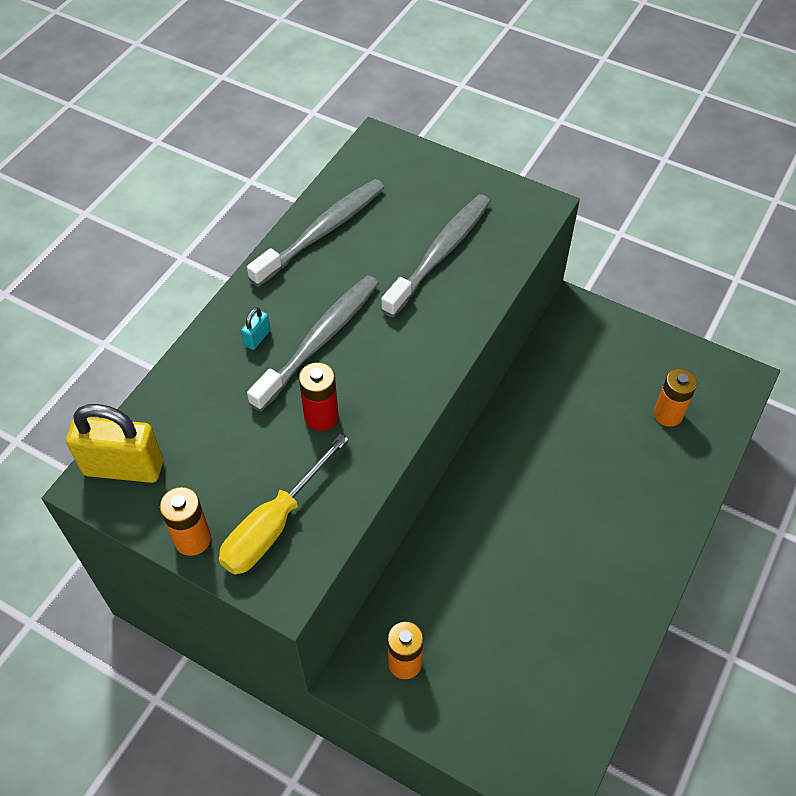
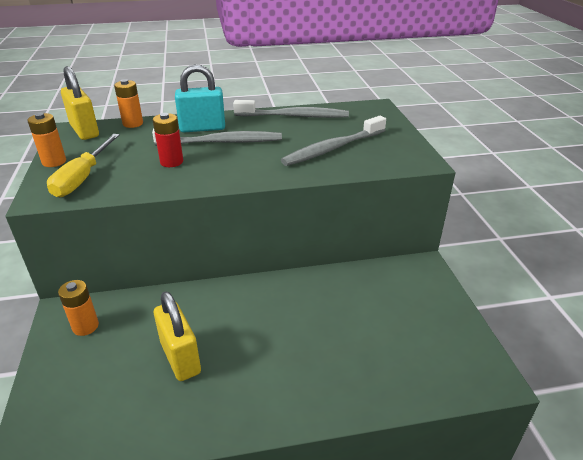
camera: 50 degrees right, 20 degrees down
yellow screwdriver [219,434,349,575] -> yellow screwdriver turned 75 degrees counterclockwise [47,134,120,197]
turquoise padlock [241,307,270,350] -> turquoise padlock [175,64,225,132], size x2.31
grey toothbrush [381,194,491,317] -> grey toothbrush turned 150 degrees clockwise [281,116,386,166]
orange battery [654,369,697,427] -> orange battery moved to [114,79,143,128]
none -> yellow padlock [154,291,201,381]

